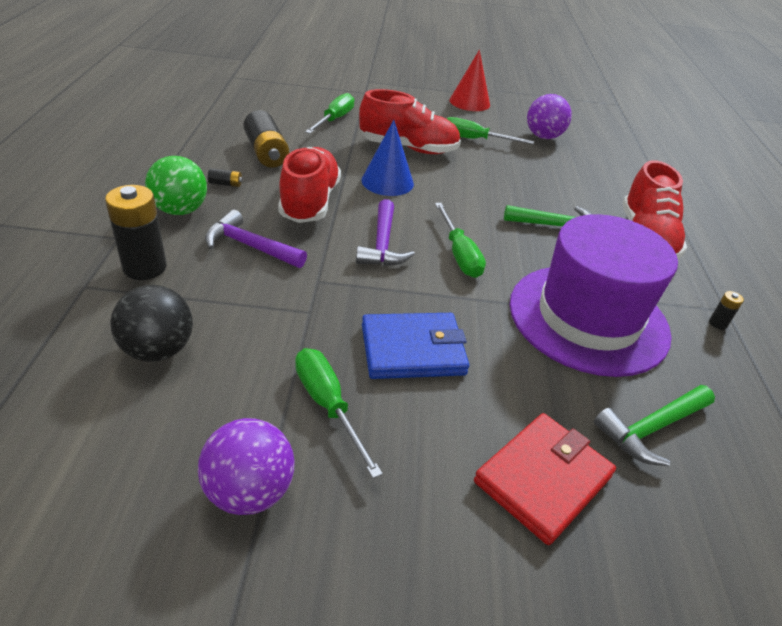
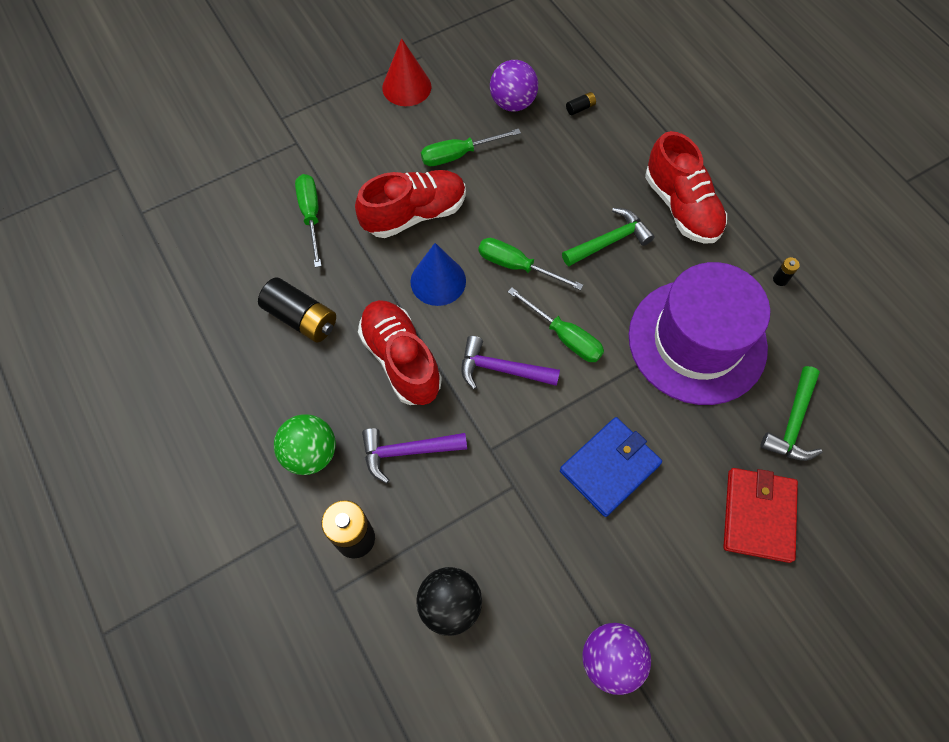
camera: 30 degrees left, 25 degrees up
black battery [208,168,243,187] -> black battery moved to [566,92,596,115]
green screwdriver [295,348,383,479] -> green screwdriver moved to [478,238,583,290]
purple hammer [356,199,415,266] -> purple hammer turned 135 degrees clockwise [461,336,560,390]

